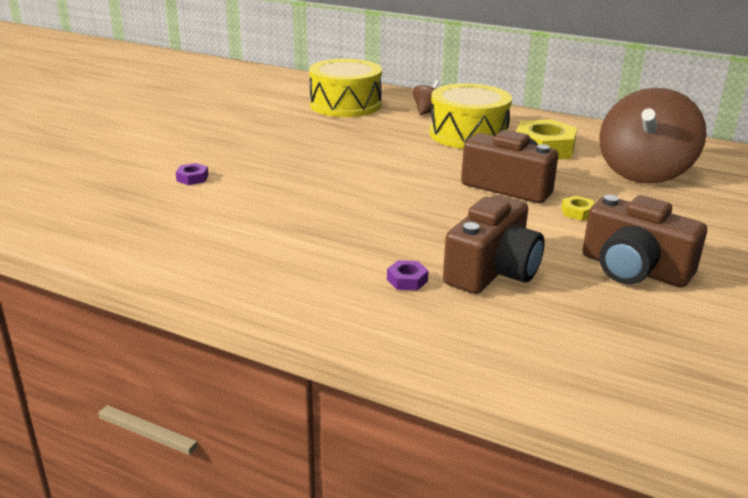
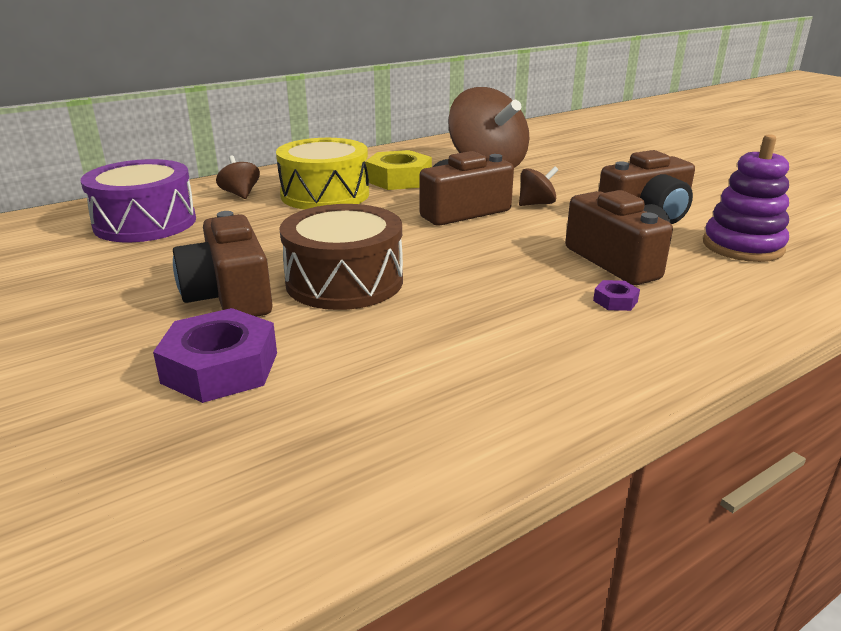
camera: 60 degrees left, 0 degrees up
purple nut [176,163,209,185] -> purple nut [153,308,277,403], size x2.24
yellow drum [309,59,382,117] -> purple drum [81,159,196,242]
yellow nut [561,196,595,221] -> brown spinning top [519,166,558,206]
none -> brown camera [173,211,273,317]
none -> brown drum [279,204,403,310]
none -> purple stacking toy [703,134,789,262]

